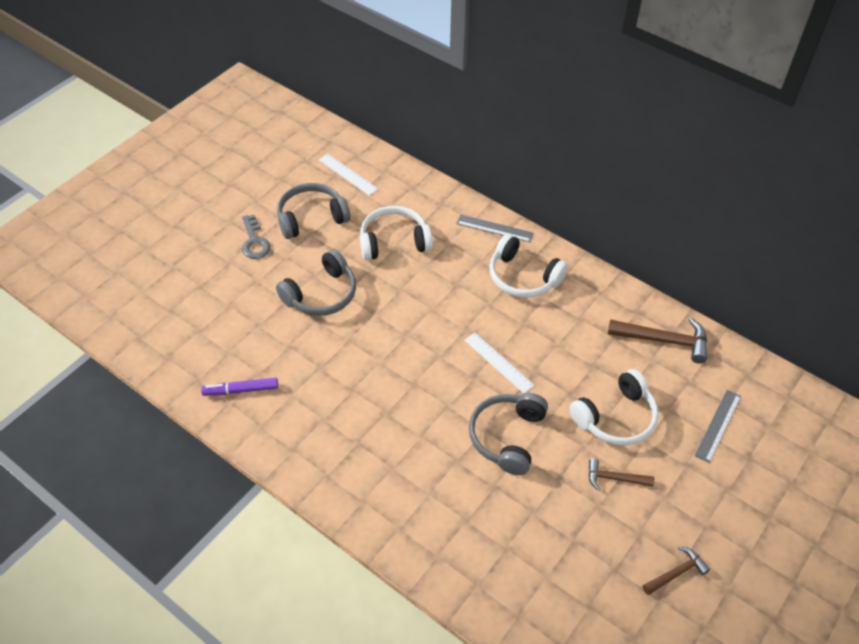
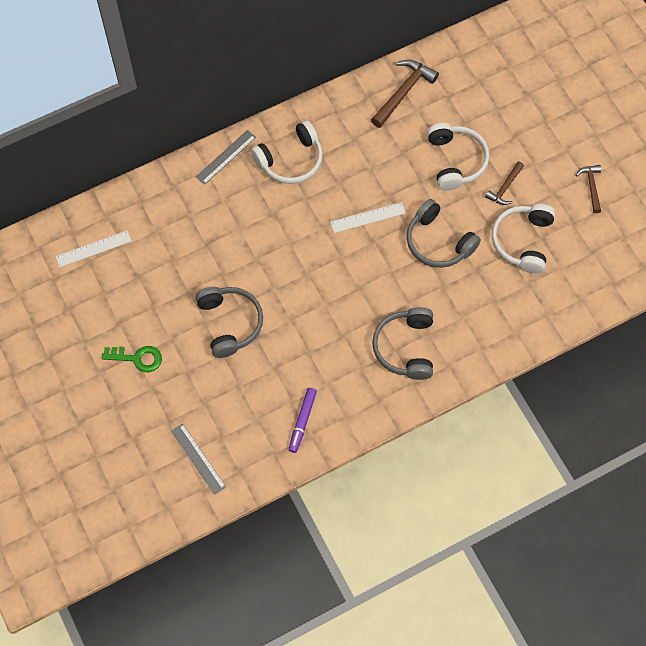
camera: 65 degrees left, 15 degrees up
grey key [242,215,271,259] -> green key [102,346,162,372]
grey headphones [277,183,350,239] -> grey headphones moved to [372,307,433,380]
white headphones [360,206,433,260] -> white headphones moved to [492,204,555,273]
grey ruler [695,390,741,463] -> grey ruler moved to [171,423,226,495]

